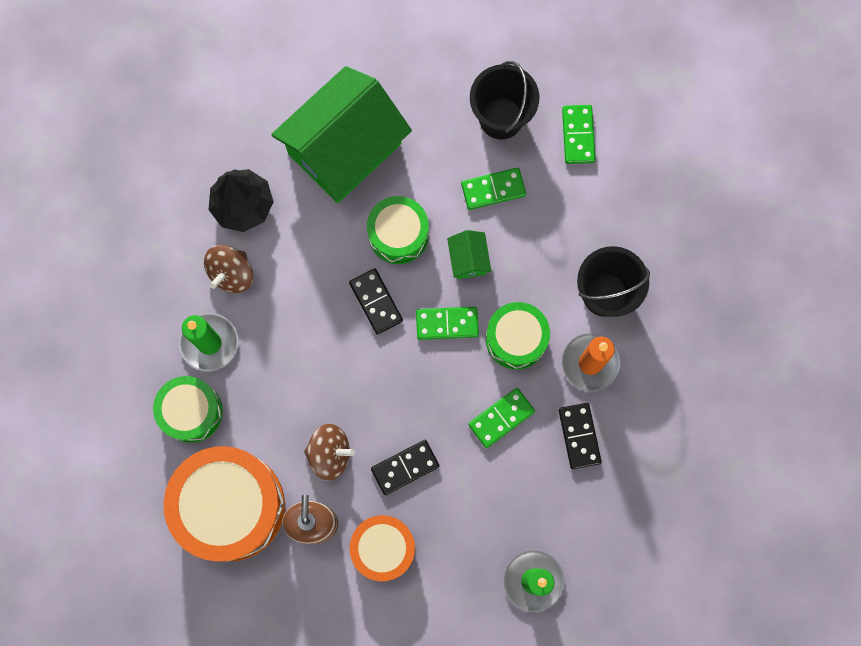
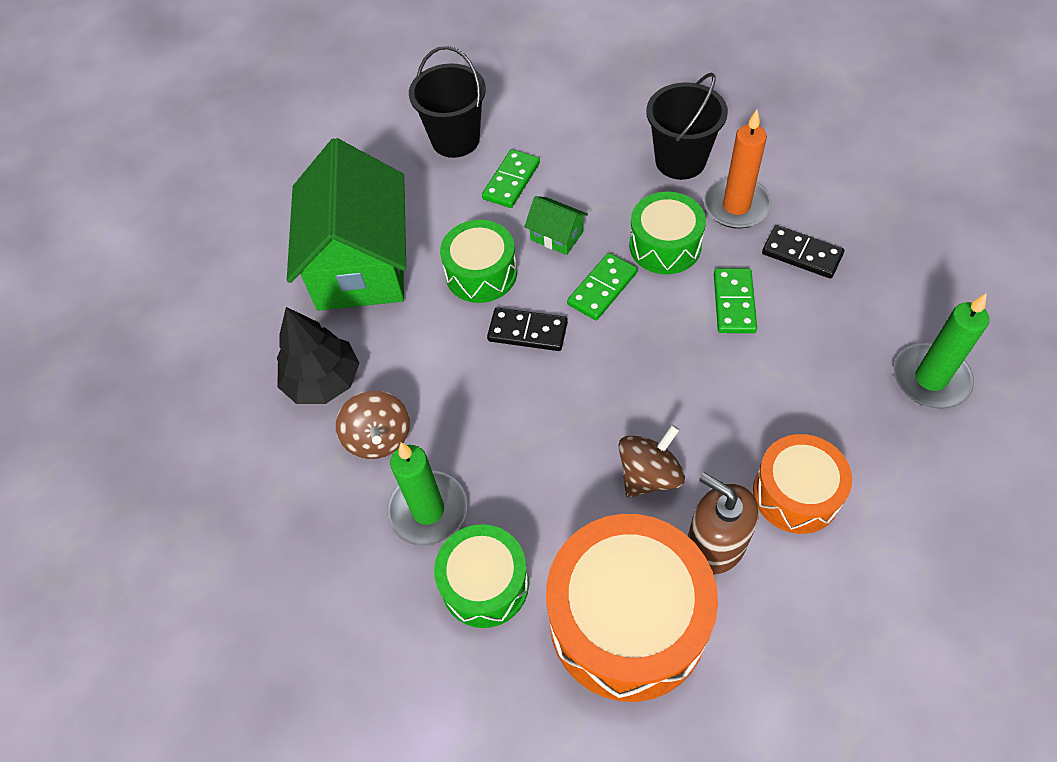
camera: 45 degrees left, 20 degrees down
black domino [371,440,439,495] -> none
green domino [562,105,595,164] -> none

